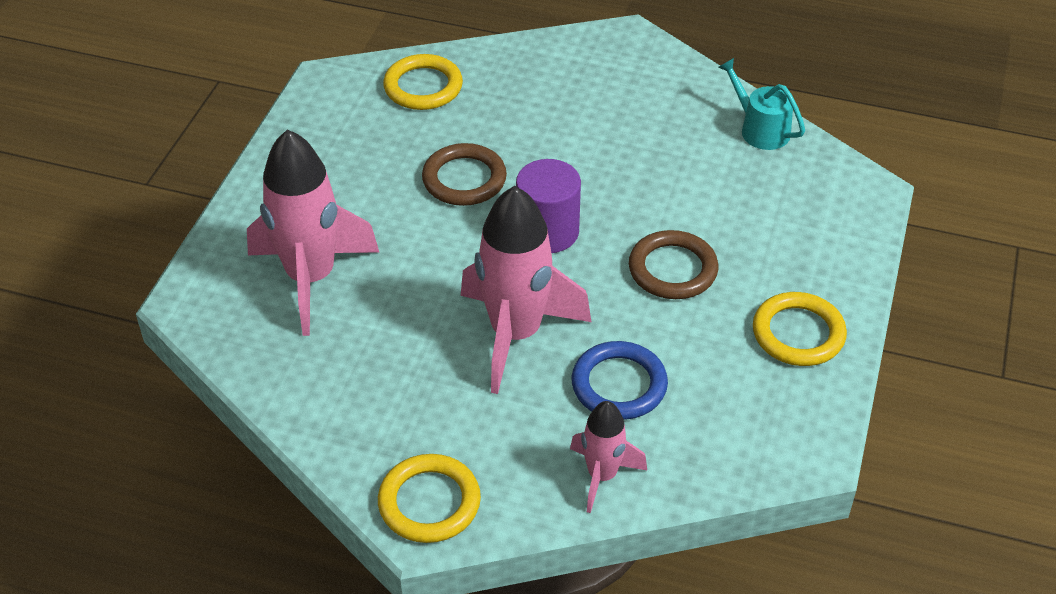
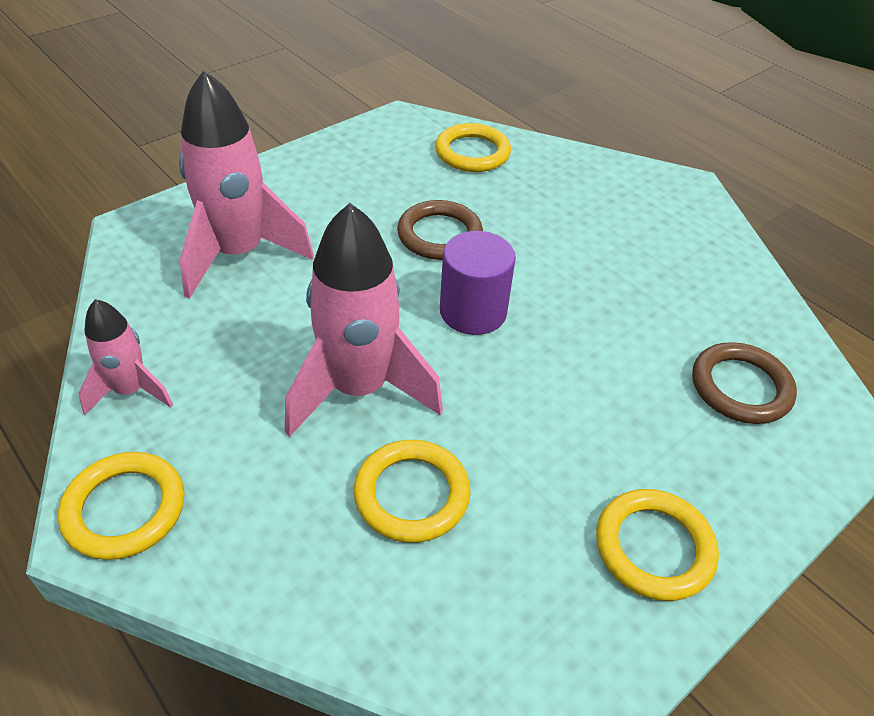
camera: 30 degrees right, 0 degrees up
pink rocket [570,401,647,513] -> pink rocket moved to [78,299,173,415]
blue ring [572,341,668,420] -> yellow ring [354,440,470,543]
brown ring [629,230,719,299] -> brown ring moved to [692,342,797,424]
turquoise watering can [718,58,805,150] -> none

